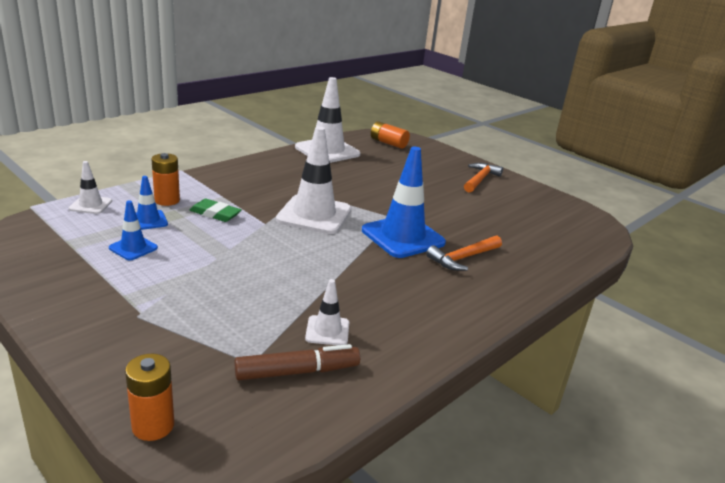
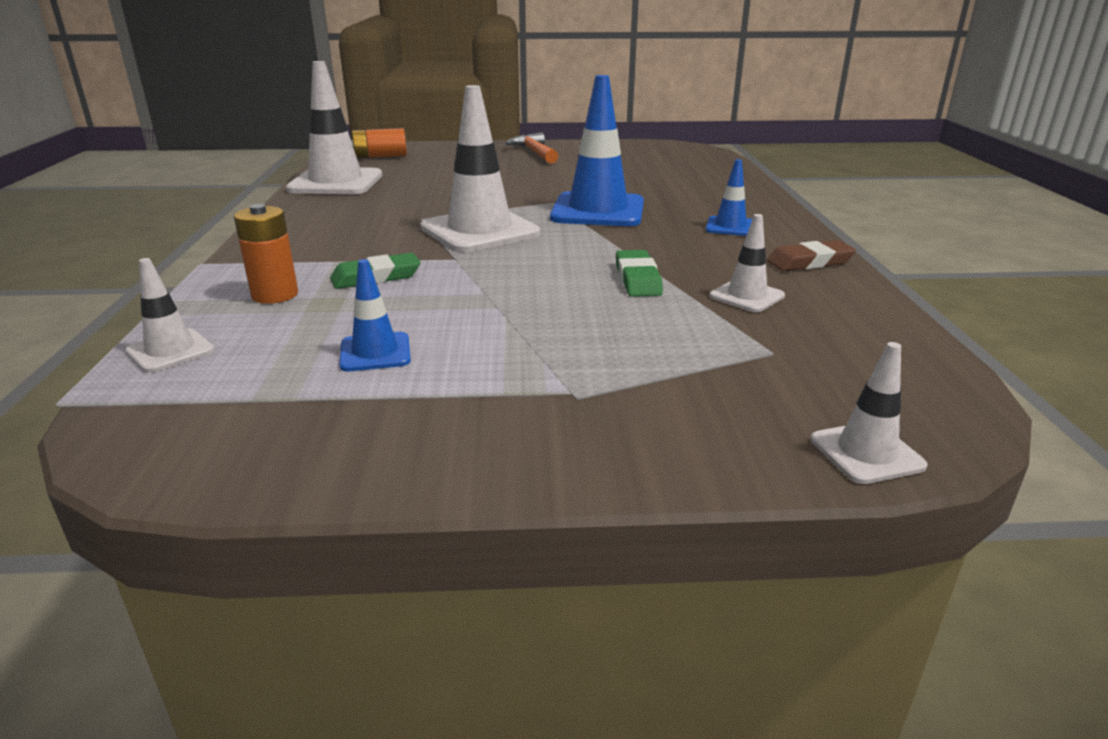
camera: 45 degrees left, 0 degrees up
orange battery [125,354,174,441] -> white traffic cone [811,342,928,484]
blue traffic cone [136,176,168,230] -> blue traffic cone moved to [706,159,752,236]
brown marker [235,344,360,380] -> none
orange hammer [426,235,502,271] -> none
none -> green eraser [616,250,663,297]
none -> brown eraser [767,240,856,271]

